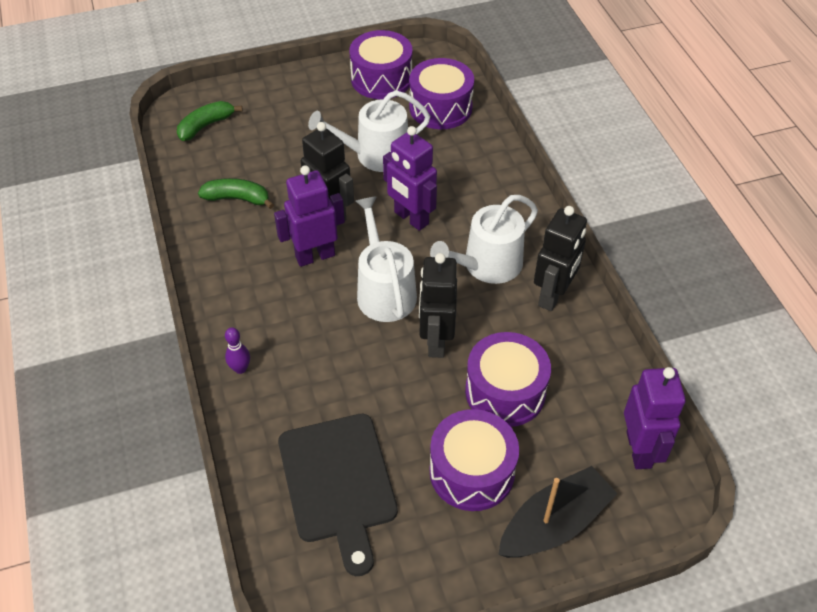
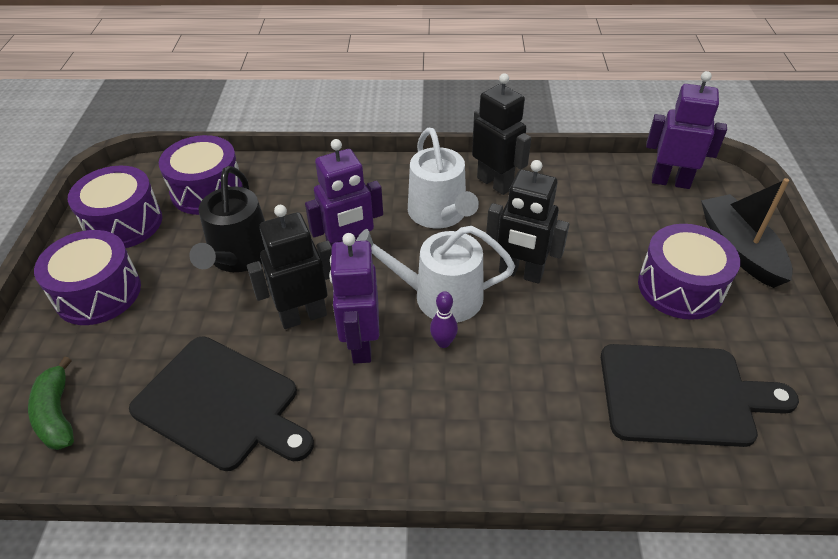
camera: 70 degrees left, 5 degrees down
green banana [198,178,274,209] -> black cutting board [129,336,314,471]
purple bowling pin [225,327,250,374] -> purple bowling pin moved to [430,291,458,348]
white watering can [308,90,430,172] -> black watering can [189,166,265,272]
purple drum [465,332,551,427] -> purple drum moved to [34,230,141,325]

